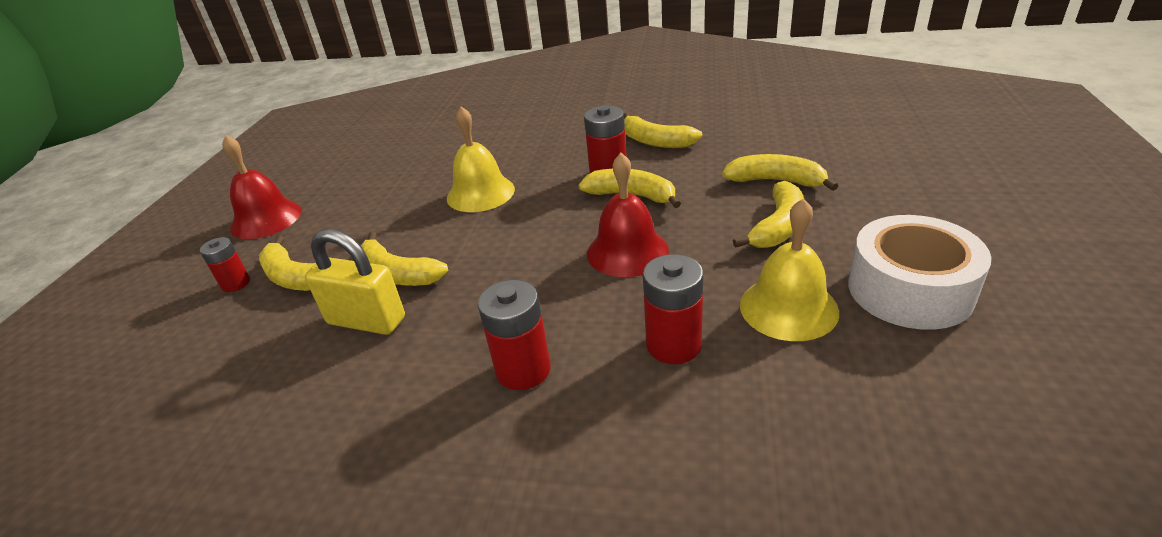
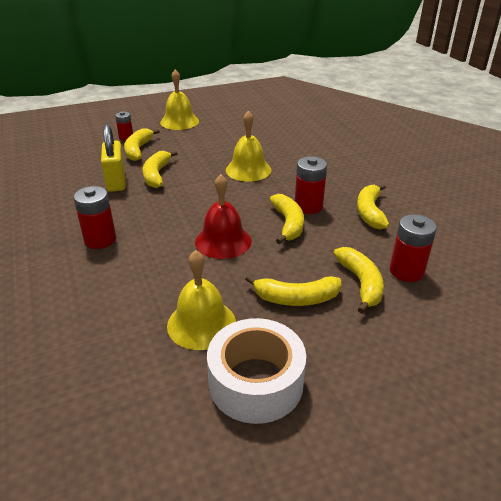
camera: 55 degrees right, 0 degrees up
red bell [222,135,302,239] -> yellow bell [160,70,199,130]
red battery [643,254,703,364] -> red battery moved to [390,214,437,282]

